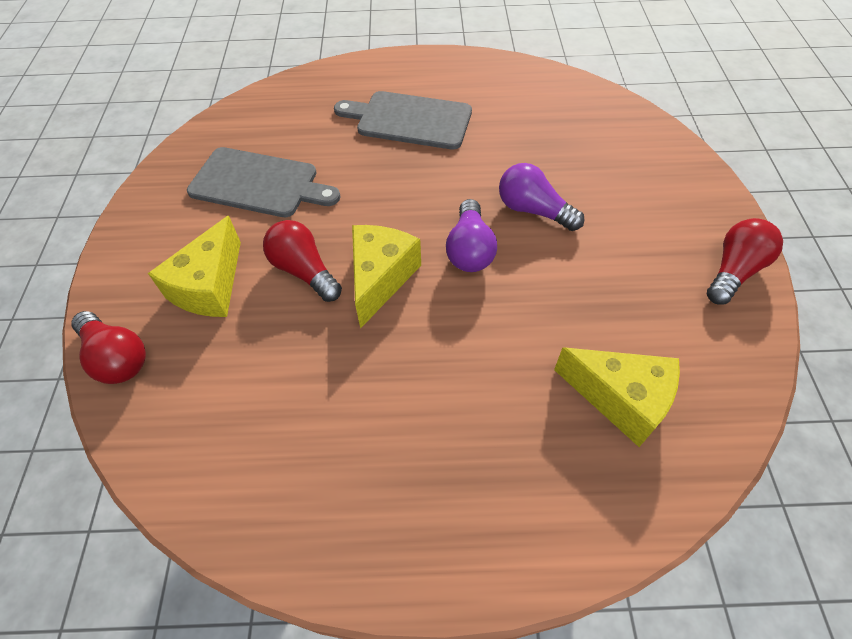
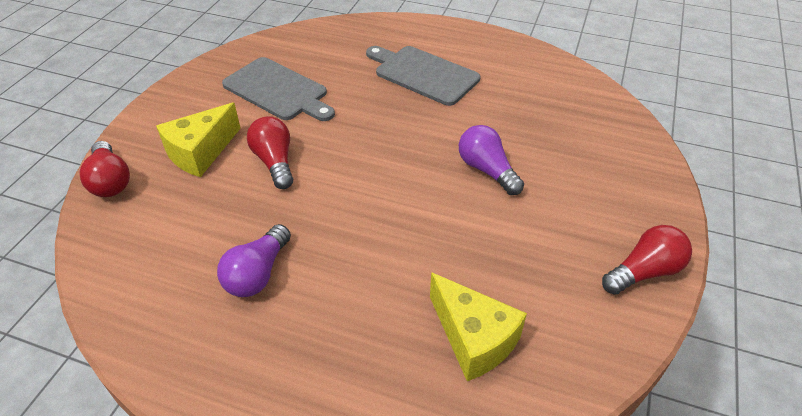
camera: 20 degrees right, 10 degrees down
yellow cheese [352,225,421,329] -> none
purple light bulb [446,199,497,272] -> purple light bulb moved to [217,224,291,297]

